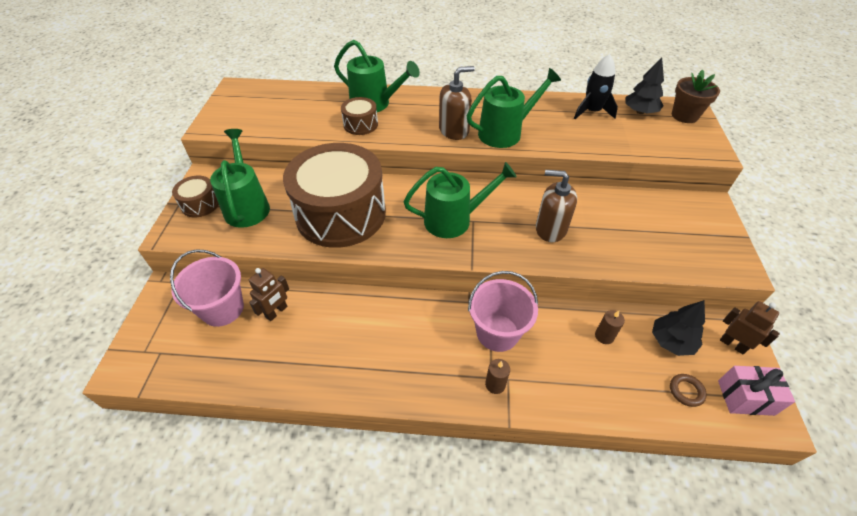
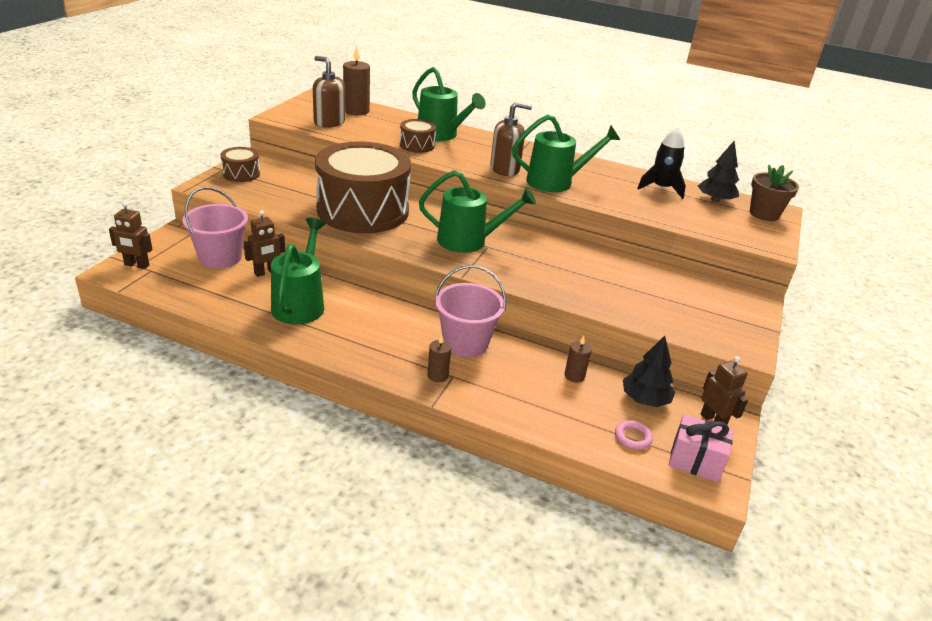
camera: 15 degrees right, 15 degrees down
green watering can [210,129,270,228] -> green watering can moved to [271,218,325,325]
brown soap dispenser [536,170,577,242] -> brown soap dispenser moved to [313,56,345,127]
brown ring [670,374,707,407] -> pink ring [615,420,653,450]
none -> brown robot [109,202,152,269]
none -> brown candle [343,46,370,115]

